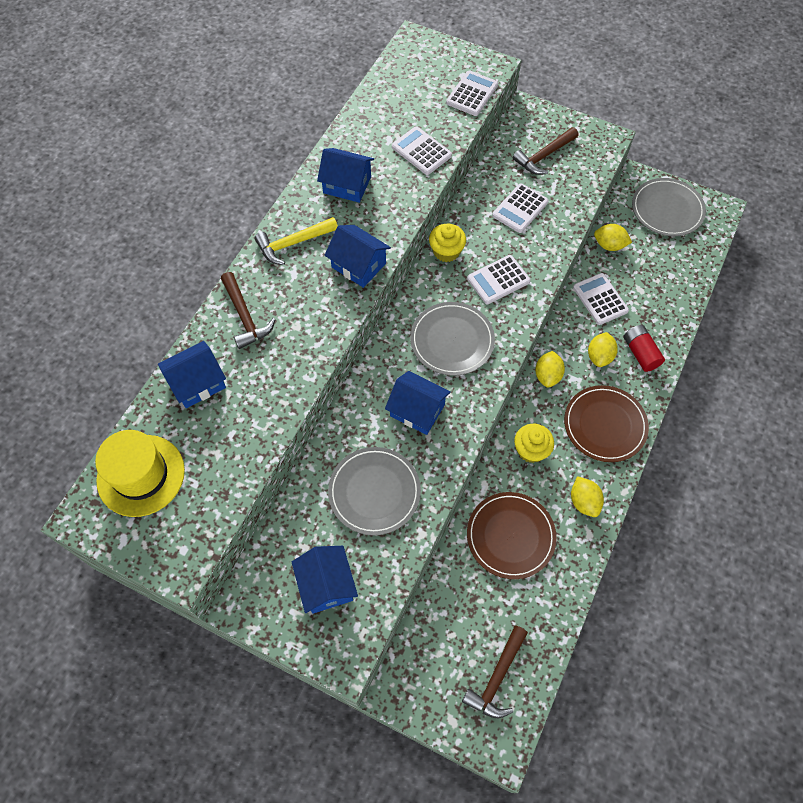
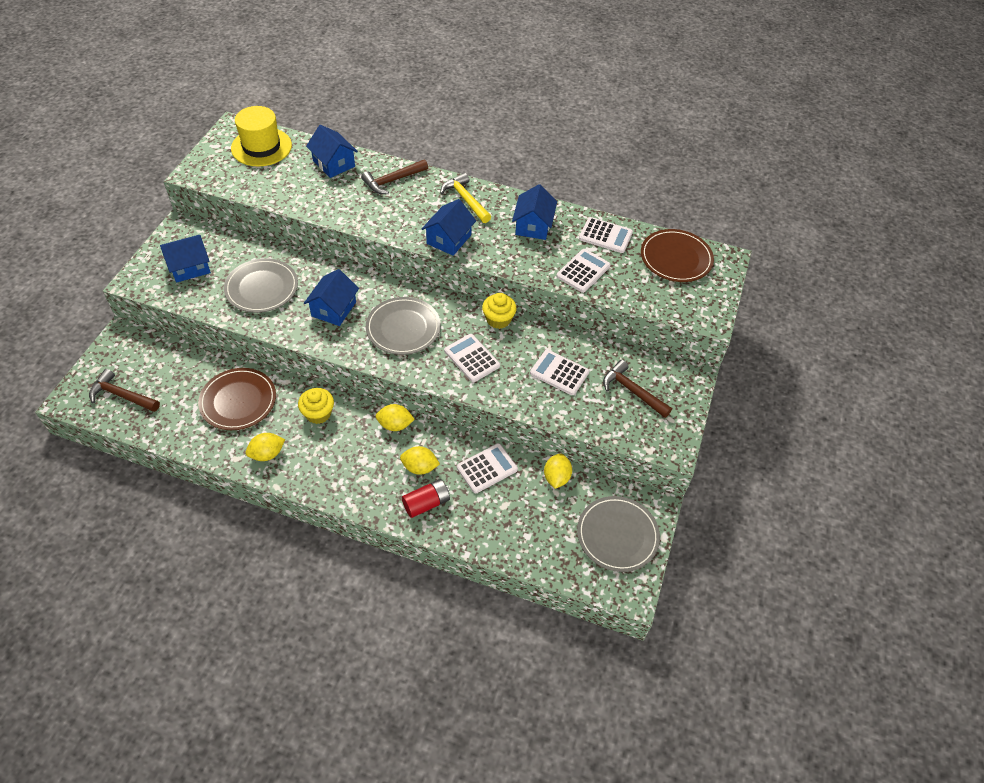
camera: 80 degrees right, 10 degrees down
white calculator [446,70,498,116] -> white calculator moved to [579,217,633,253]
brown plate [564,385,649,462] -> brown plate moved to [641,229,714,282]

